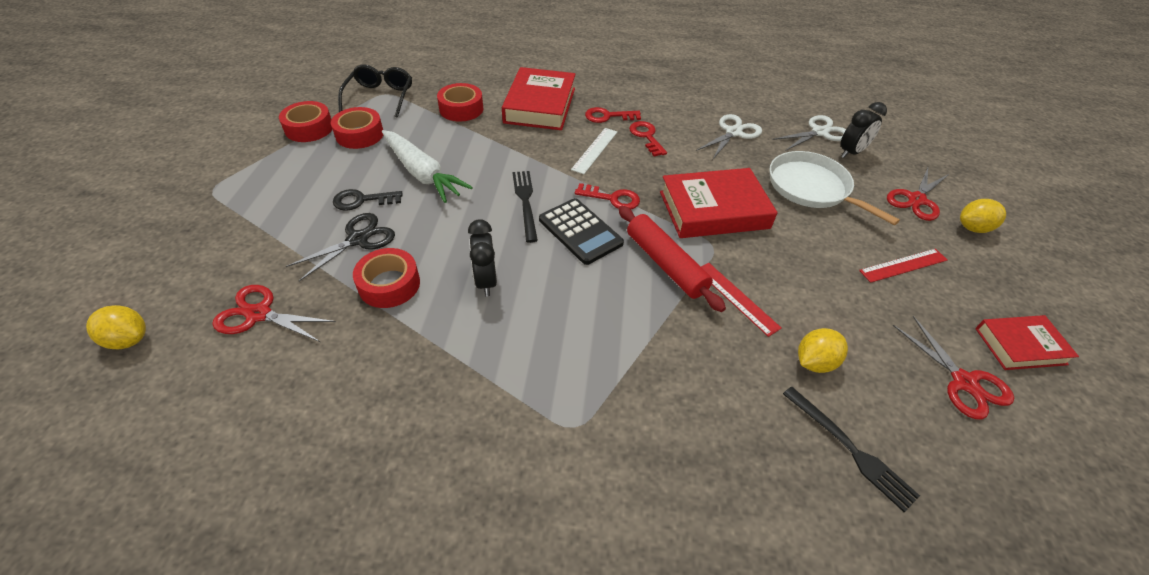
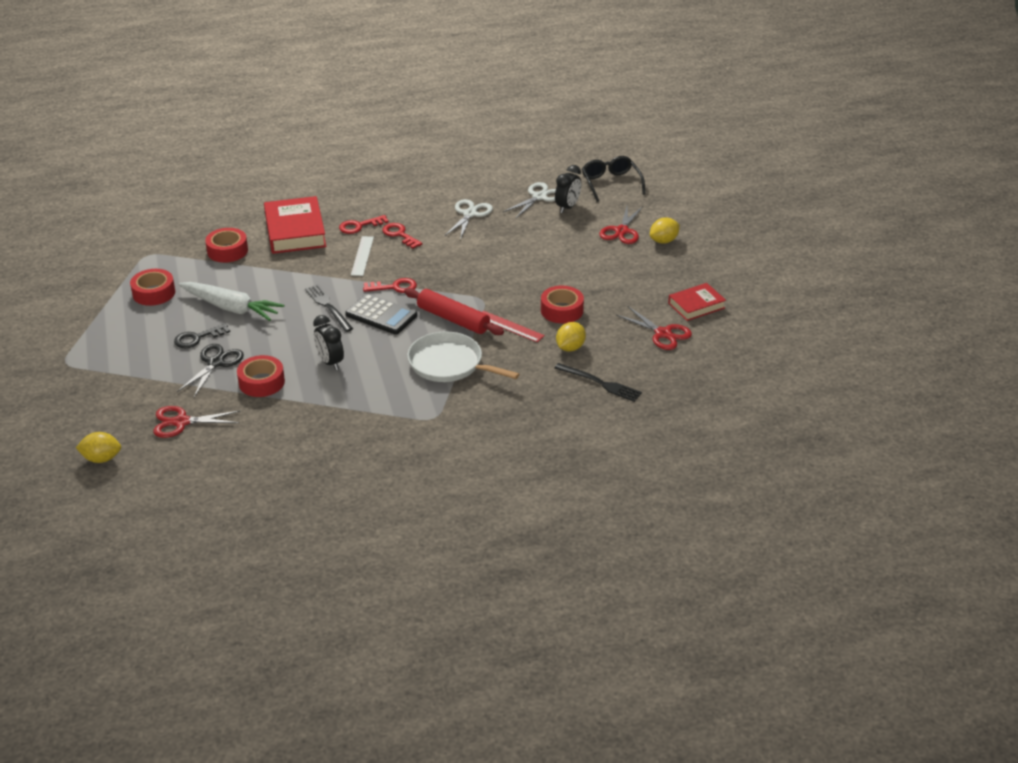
camera: 20 degrees left, 10 degrees down
red tape [279,101,332,142] -> red tape moved to [541,286,584,323]
black glasses [338,64,412,118] -> black glasses moved to [582,156,646,202]
red book [660,168,778,238] -> none
white pan [769,151,900,225] -> white pan moved to [407,331,519,382]
red ruler [859,249,947,283] -> none

